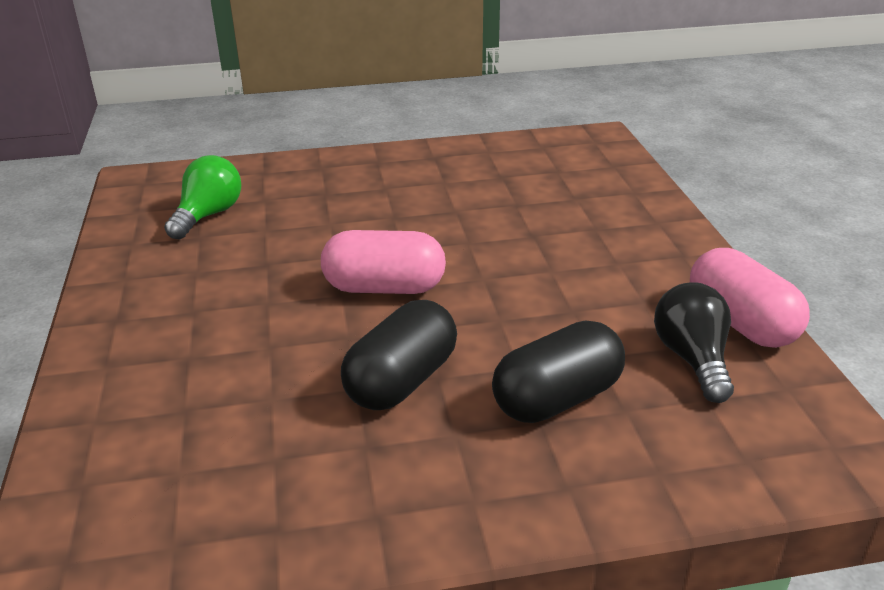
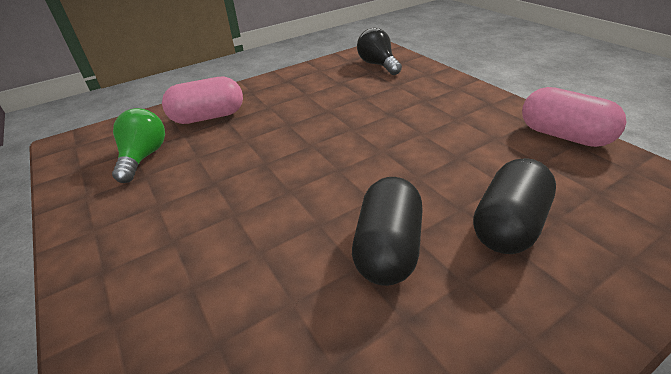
camera: 20 degrees left, 5 degrees up
pink capsule [321,230,446,294] -> pink capsule moved to [162,77,243,124]
black light bulb [654,282,734,403] -> black light bulb moved to [357,28,402,75]

